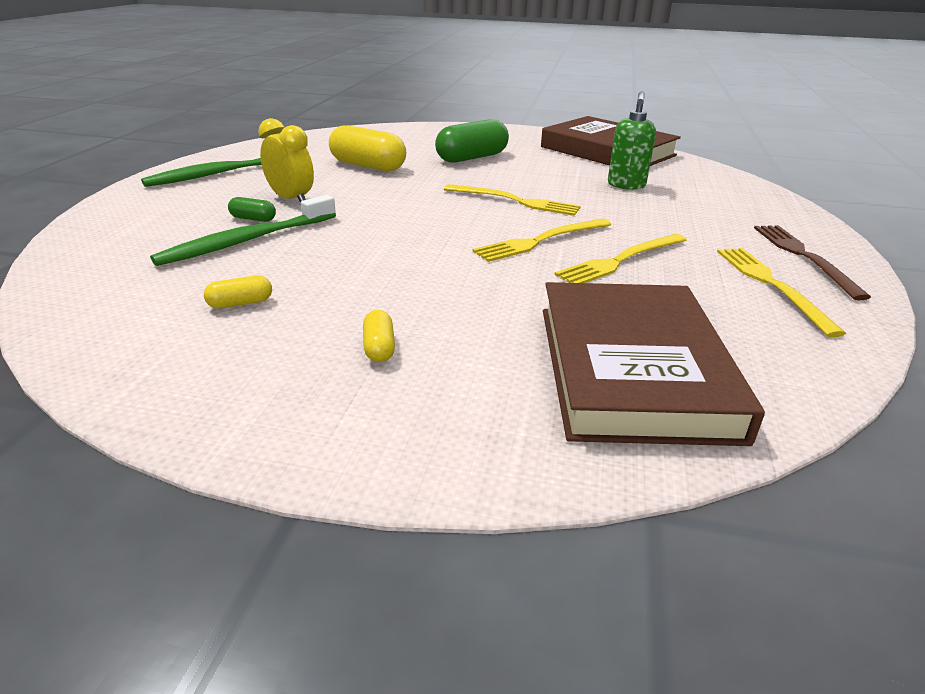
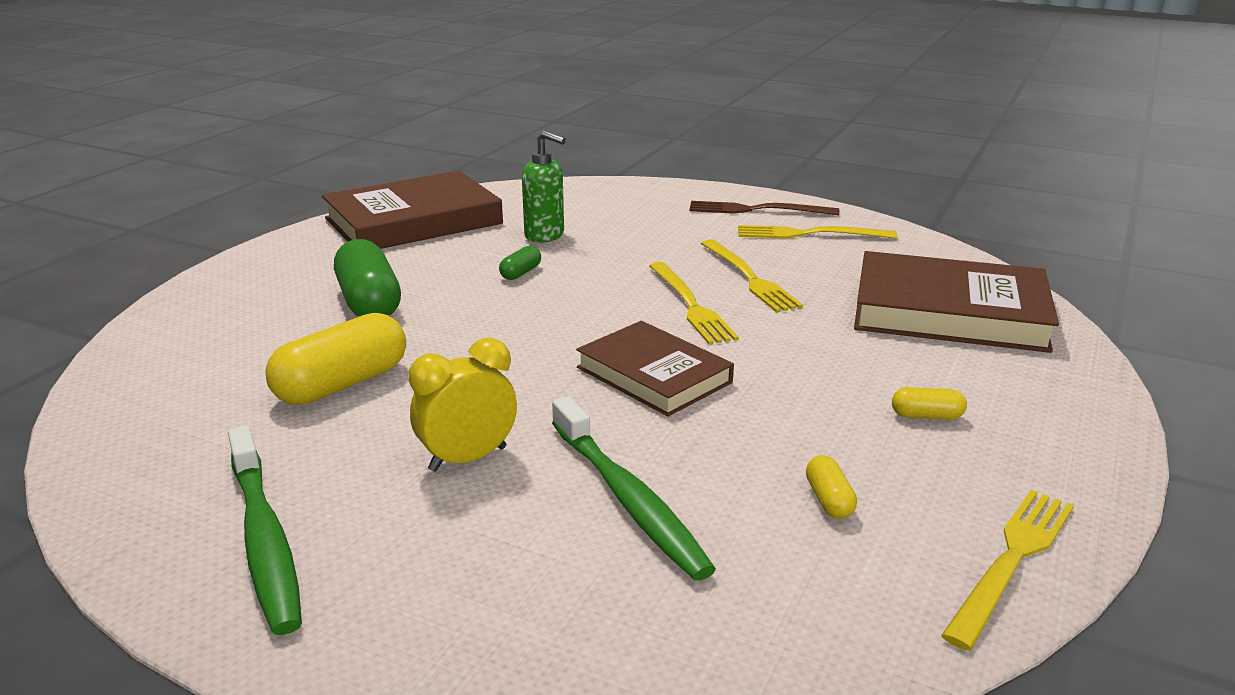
camera: 75 degrees left, 5 degrees down
green capsule [228,197,276,222] -> green capsule moved to [499,246,541,280]
yellow fork [444,184,581,216] -> yellow fork moved to [941,490,1074,650]
none -> brown book [576,321,734,417]

